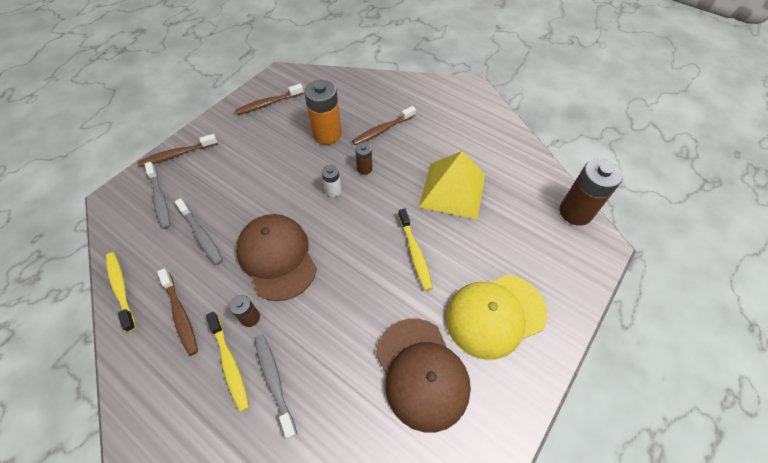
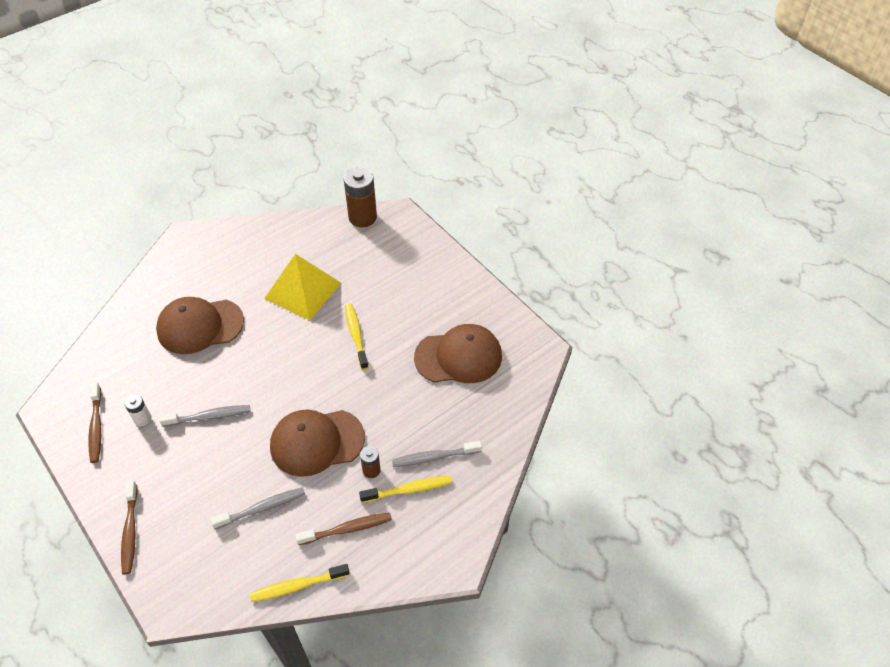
camera: 75 degrees left, 5 degrees down
grey toothbrush [145,162,170,229] -> grey toothbrush moved to [159,405,250,427]
orange battery [304,80,342,145] -> none
white battery [322,165,341,197] -> white battery moved to [124,394,151,426]
brown toothbrush [352,106,416,145] -> brown cap [156,297,244,354]
brown battery [355,143,372,175] -> none
yellow toothbrush [398,209,433,291] -> yellow toothbrush turned 105 degrees counterclockwise [345,304,369,370]
yellow cap [446,275,547,360] -> none

